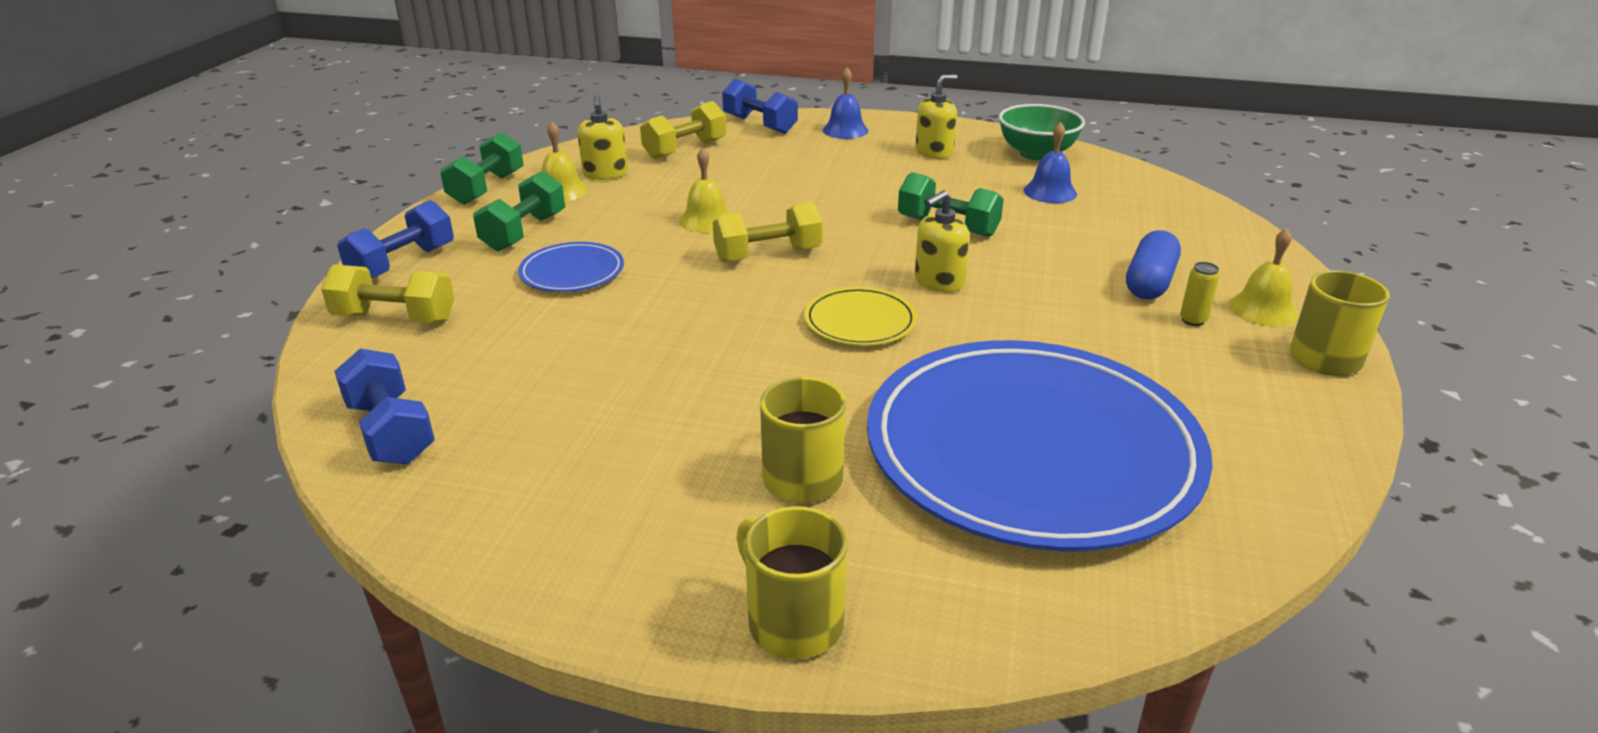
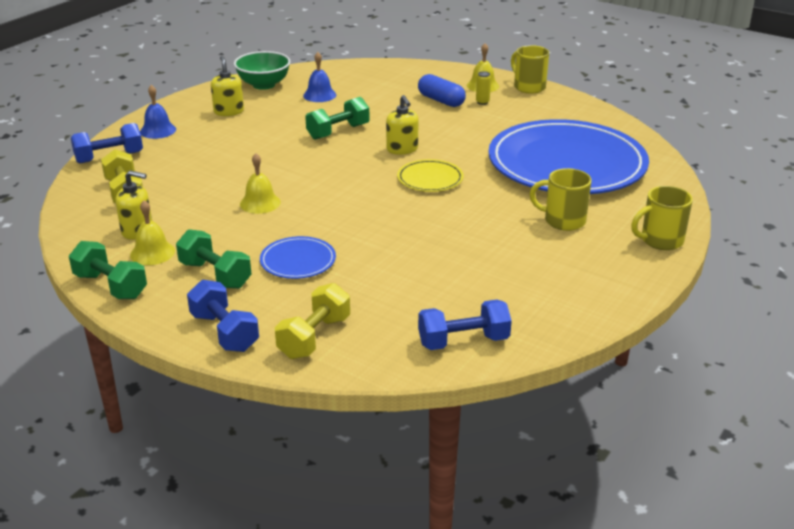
camera: 70 degrees left, 0 degrees up
yellow dumbbell [713,202,823,263] -> none

